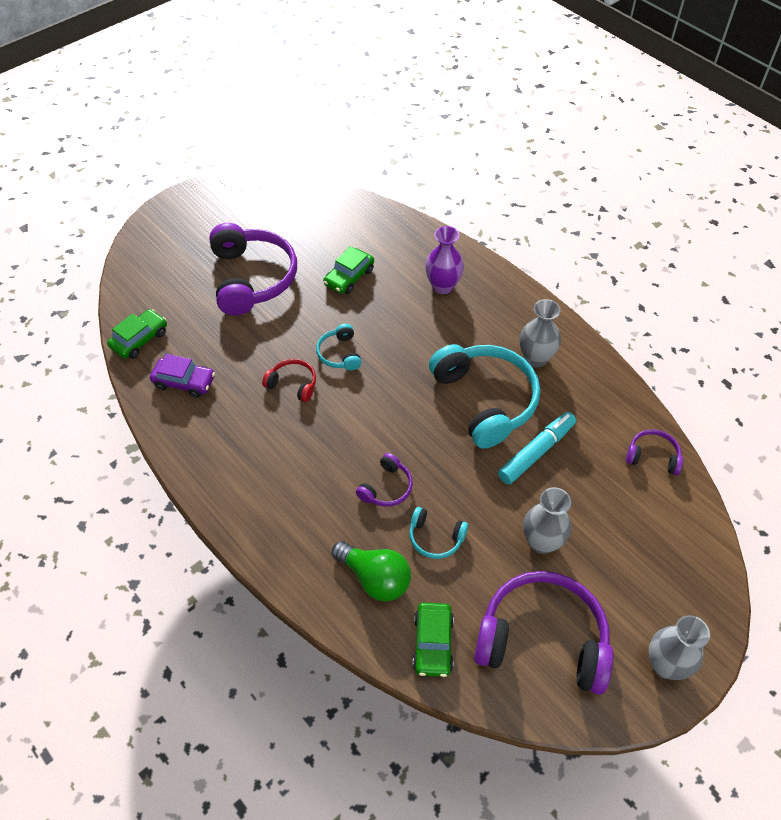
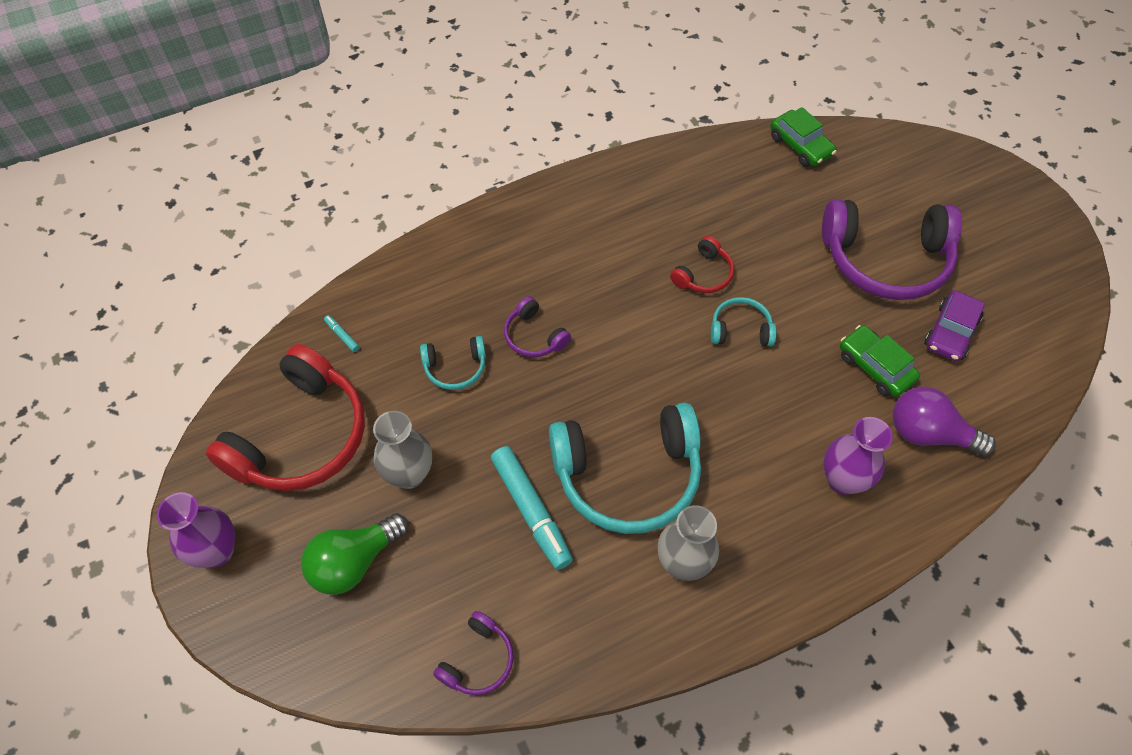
camera: 105 degrees right, 5 degrees up
purple car [150,354,215,398] -> purple car moved to [924,290,985,362]
green light bulb [332,541,411,601] -> green light bulb moved to [301,513,409,595]
turquoise headphones [409,507,468,559] -> turquoise headphones turned 135 degrees counterclockwise [420,336,486,390]
green car [413,603,454,677] -> turquoise marker [324,315,360,352]
purple headphones [474,571,613,695] -> red headphones [206,344,365,491]
grey vase [649,615,710,680] -> purple vase [157,492,235,568]
none -> purple light bulb [893,386,996,456]

